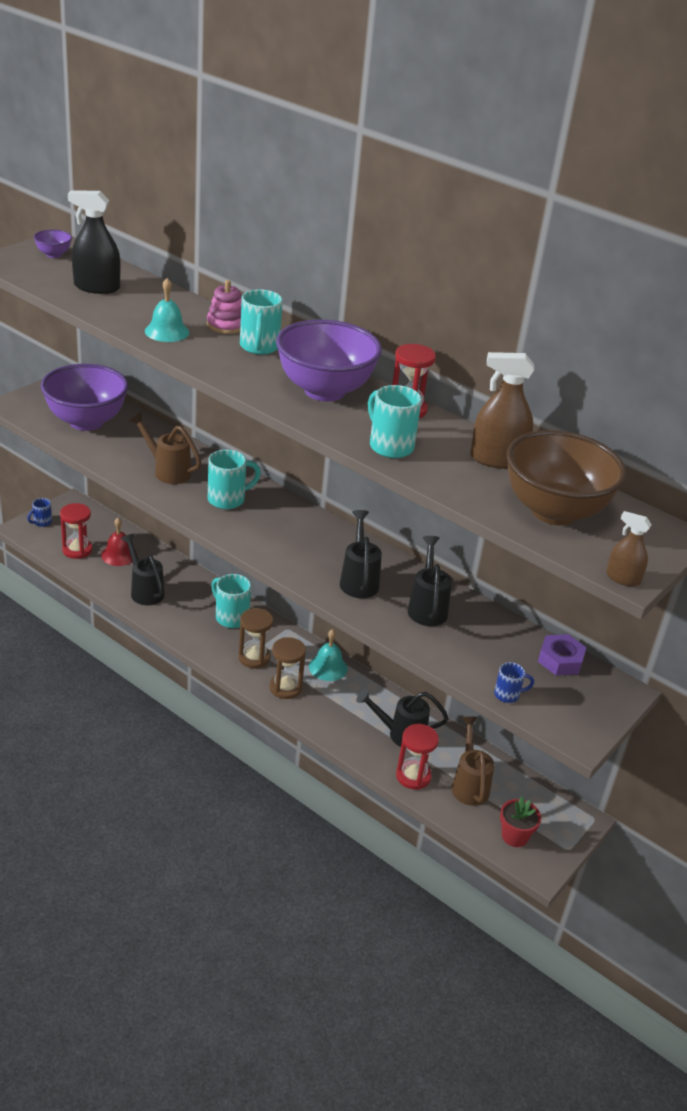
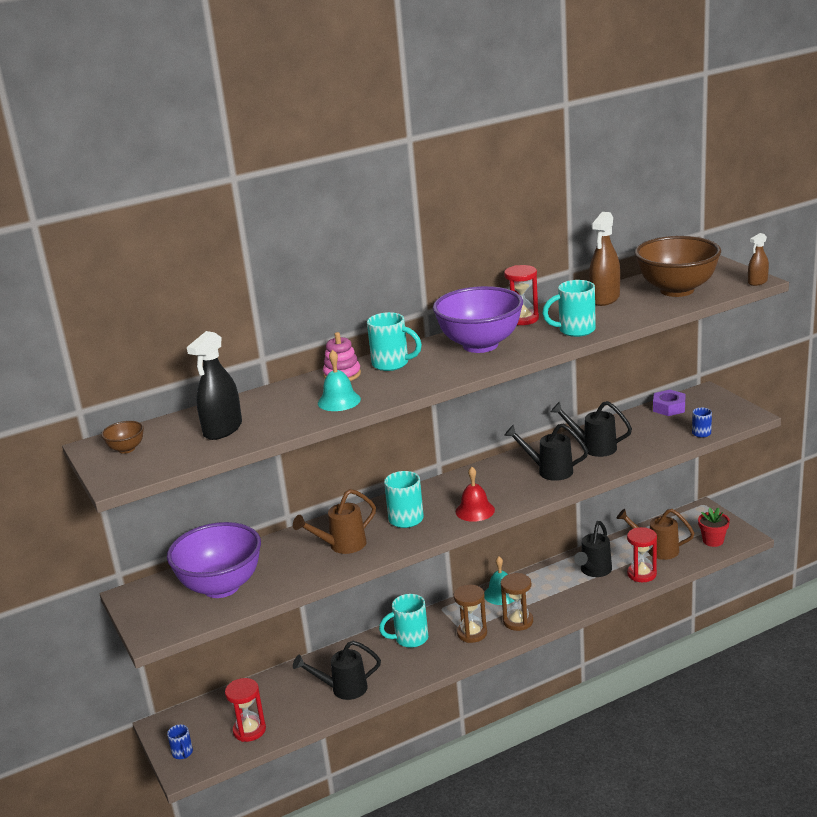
camera: 60 degrees left, 10 degrees down
purple bowl [34,230,72,258] -> brown bowl [101,421,144,454]
red bell [101,518,137,566] -> red bell moved to [456,467,495,522]

